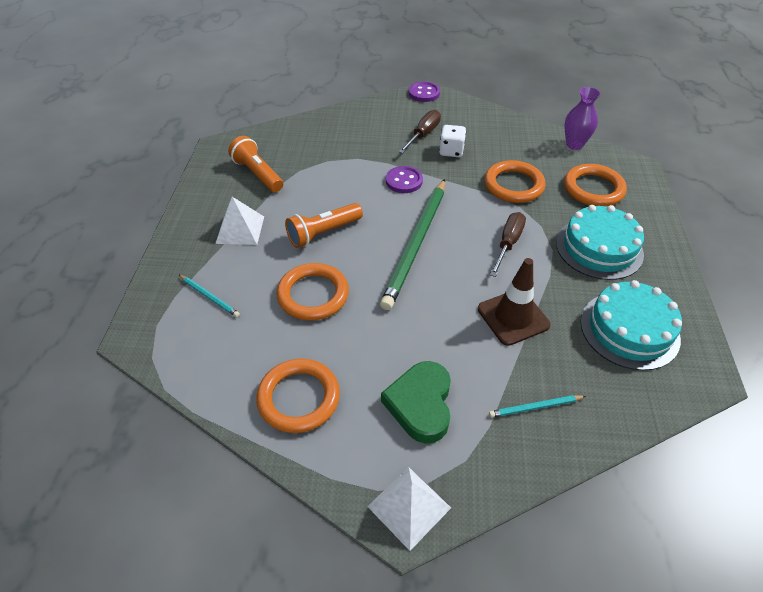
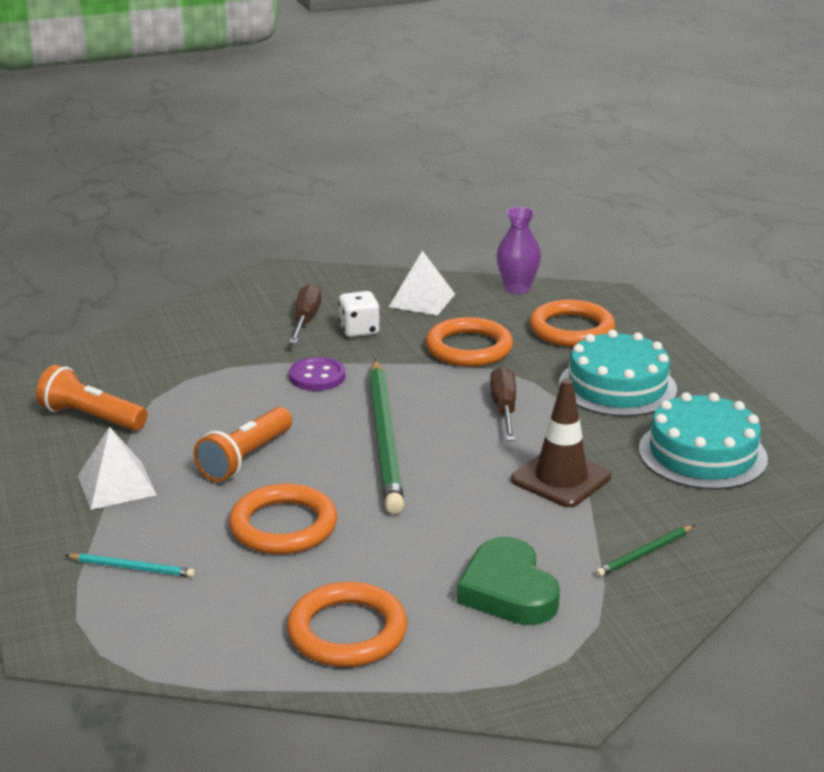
camera: 25 degrees left, 20 degrees down
white pyramid [367,467,451,551] -> white pyramid moved to [389,251,455,315]
purple button [409,81,440,102] -> none
turquoise pencil [489,395,586,418] -> green pencil [595,525,694,577]

